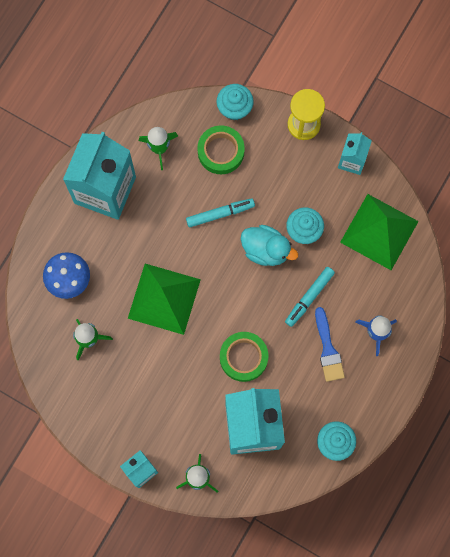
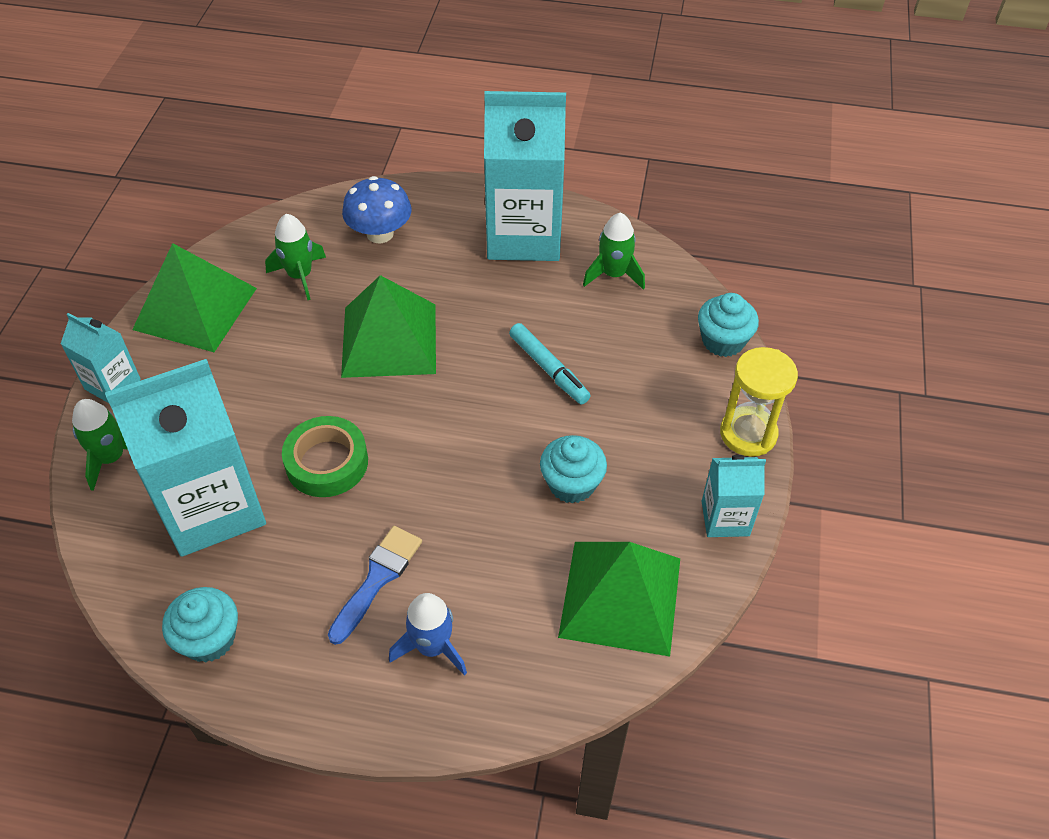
camera: 70 degrees right, 25 degrees down
green tape [197,125,245,174] -> none
turquoise duck [241,225,298,266] -> none
turquoise marker [285,267,335,327] -> none
blue brush [315,307,345,382] -> blue brush turned 150 degrees clockwise [328,526,422,645]
none -> green pyramid [132,243,257,352]

